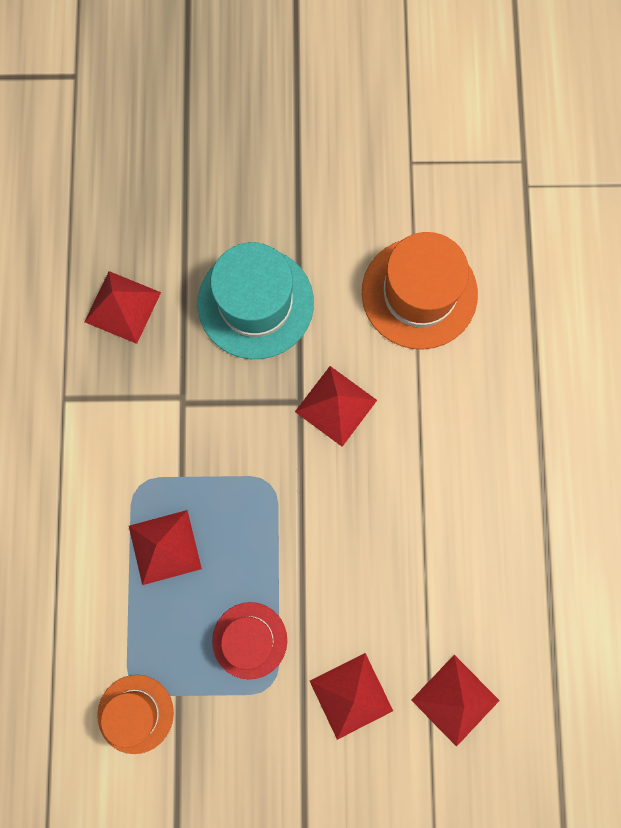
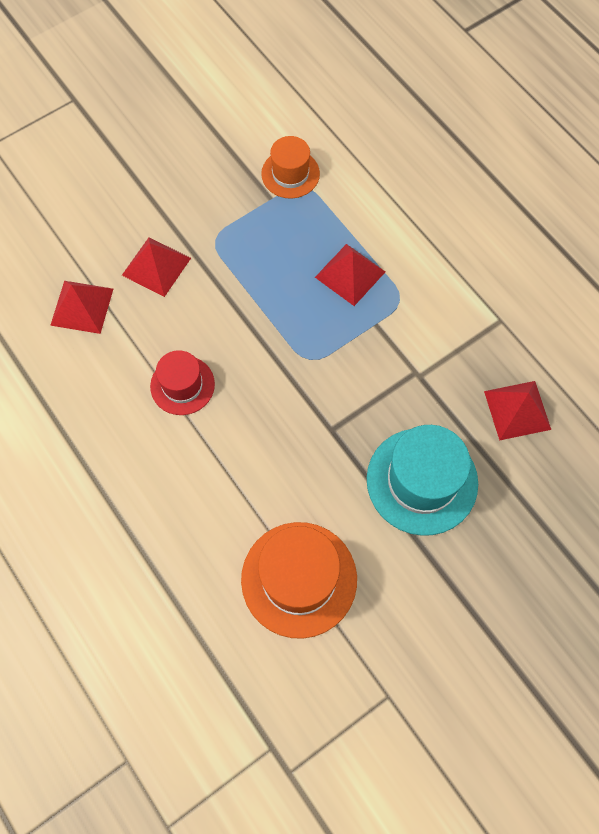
camera: 145 degrees right, 10 degrees down
red hat [212,602,287,679] -> red hat moved to [150,350,215,415]
red pyramid [295,366,377,447] -> none

